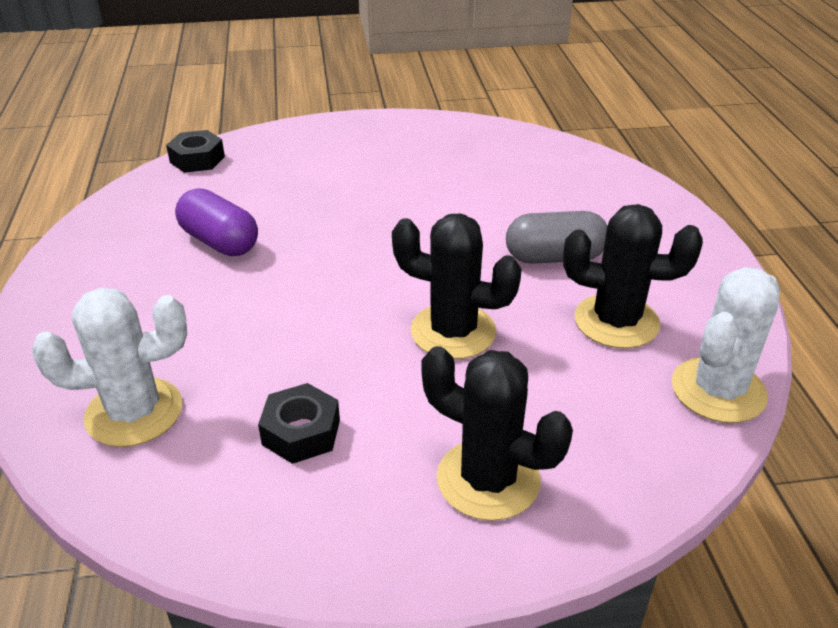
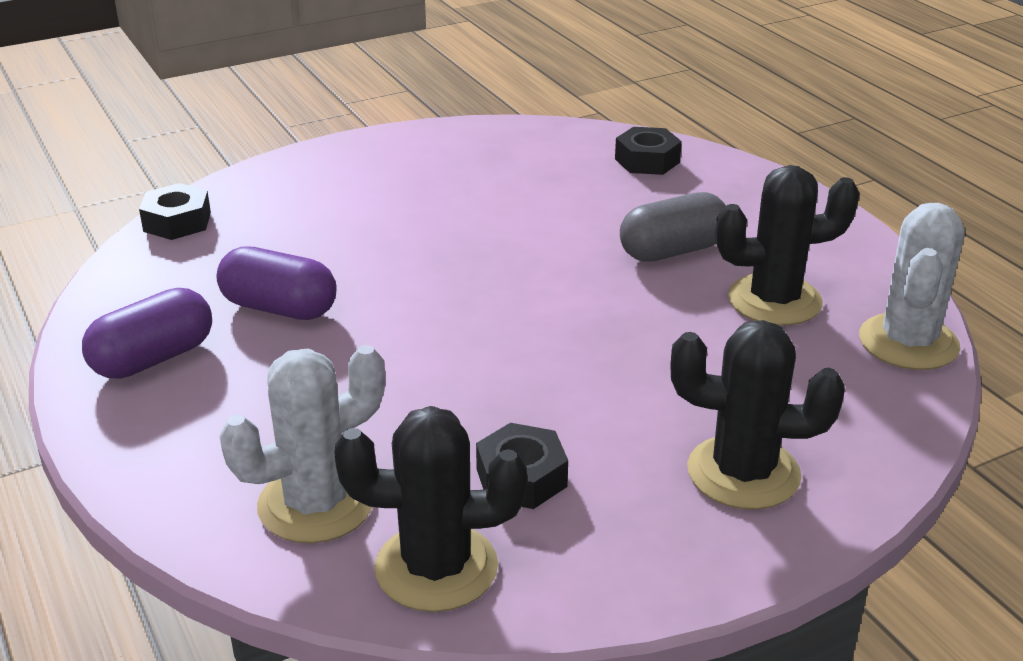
camera: 20 degrees left, 5 degrees down
black cactus [392,214,522,359] -> black cactus moved to [334,406,527,612]
none -> purple capsule [82,288,212,379]
none -> black nut [615,127,682,175]

